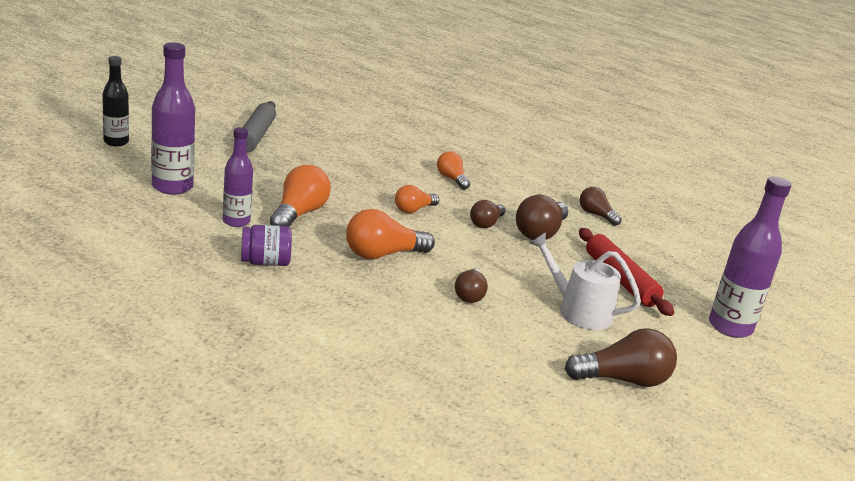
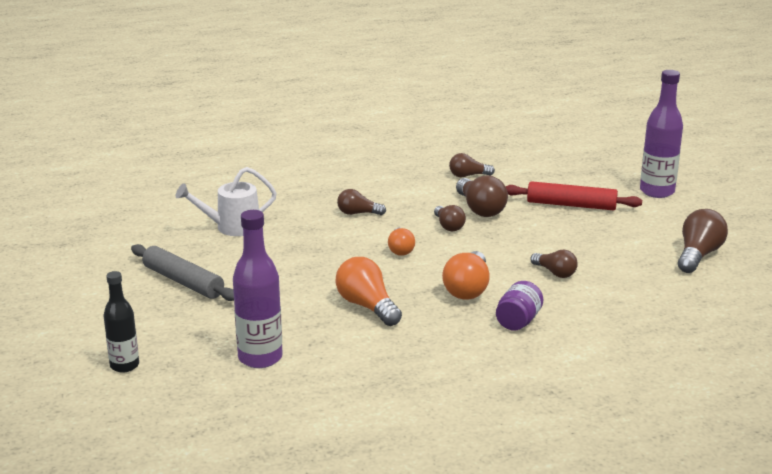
camera: 50 degrees left, 0 degrees up
purple bottle [223,127,253,227] -> none
purple jar [241,225,292,266] -> purple jar moved to [496,281,543,331]
orange light bulb [437,151,470,190] -> brown light bulb [337,189,386,215]
white watering can [530,232,641,330] -> white watering can moved to [176,167,277,236]

